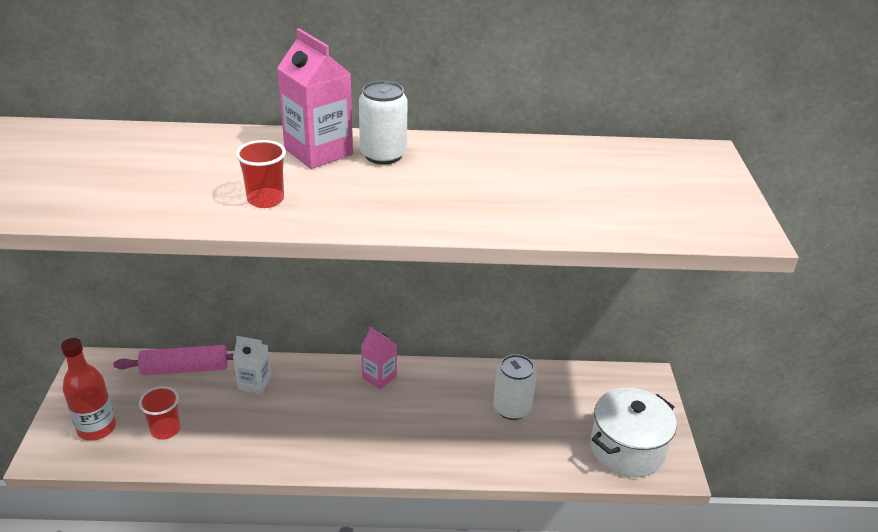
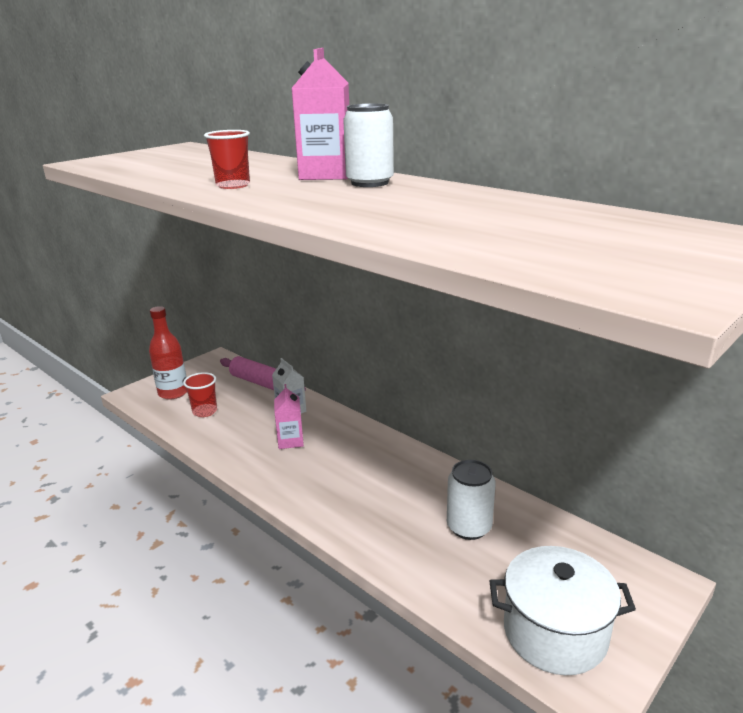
camera: 45 degrees right, 10 degrees down
pink carton [361,327,397,389] -> pink carton moved to [274,384,304,449]

